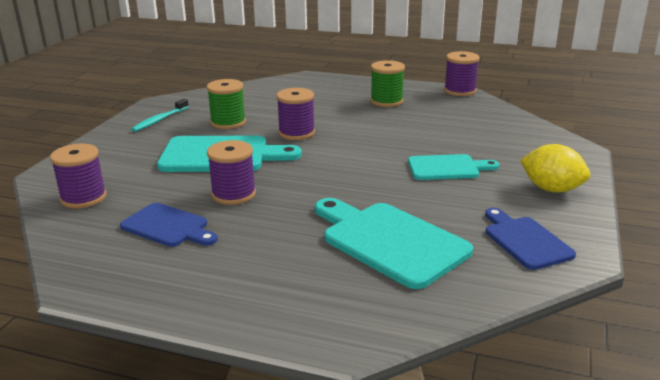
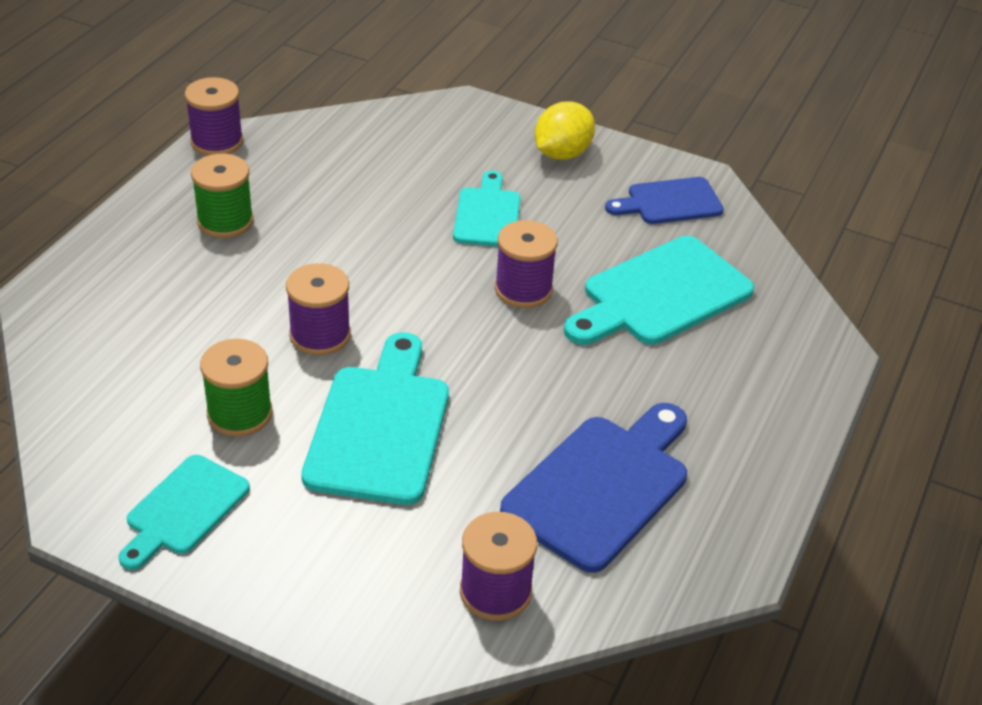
camera: 85 degrees left, 15 degrees up
blue cutting board [120,203,218,247] -> blue cutting board [500,403,687,573], size x1.63
turquoise toothbrush [131,99,189,132] -> turquoise cutting board [118,455,250,570]
purple spool [207,140,256,205] -> purple spool moved to [495,220,558,308]

